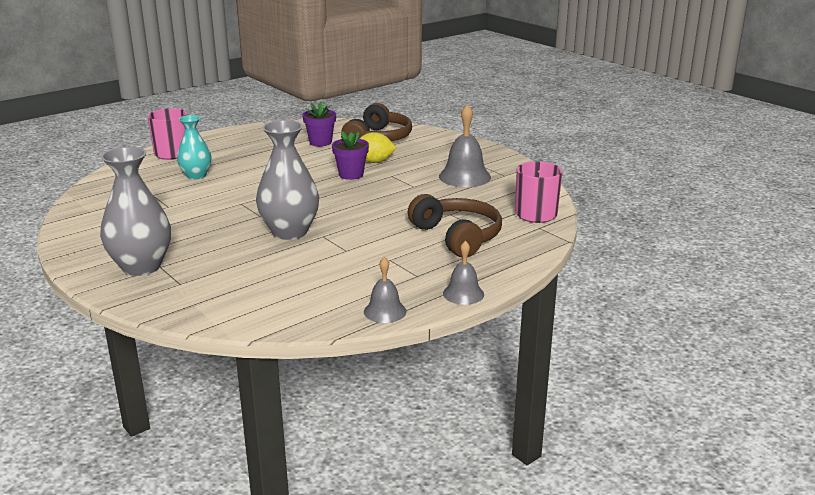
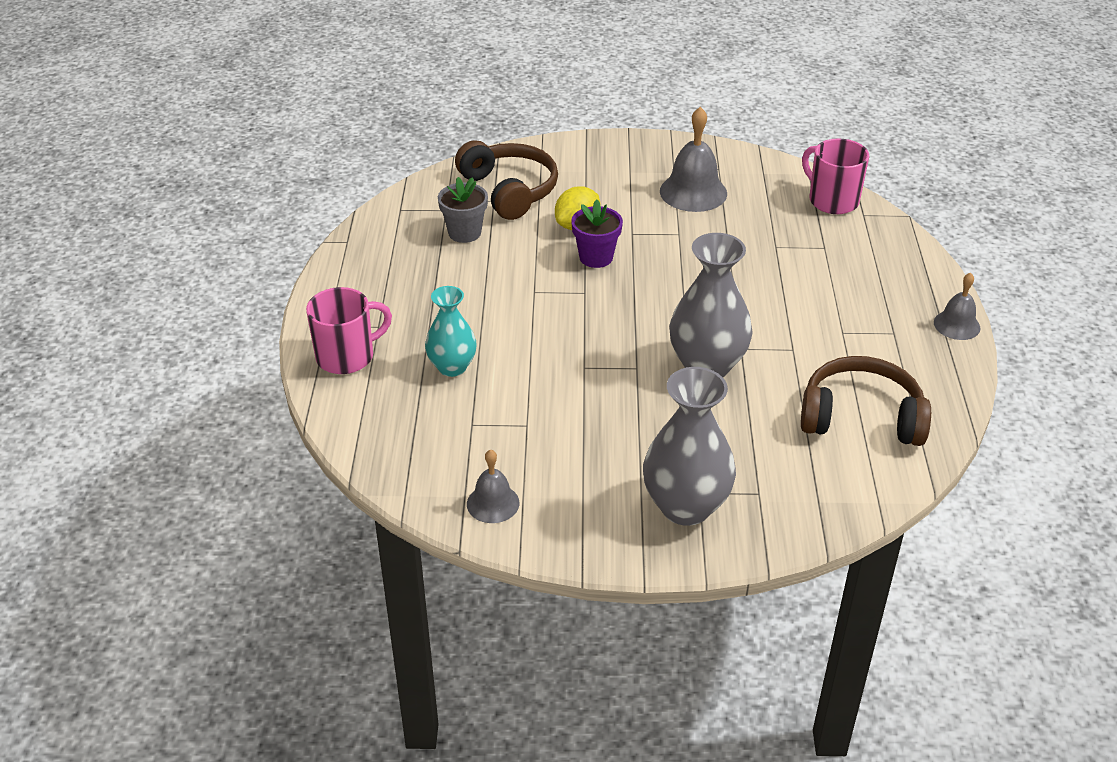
camera: 50 degrees left, 15 degrees up
purple flower pot [302,101,336,146] -> grey flower pot [438,177,488,243]
grey bell [364,257,406,323] -> grey bell moved to [467,449,520,523]
brown headphones [408,194,502,257] -> brown headphones moved to [801,356,931,446]

